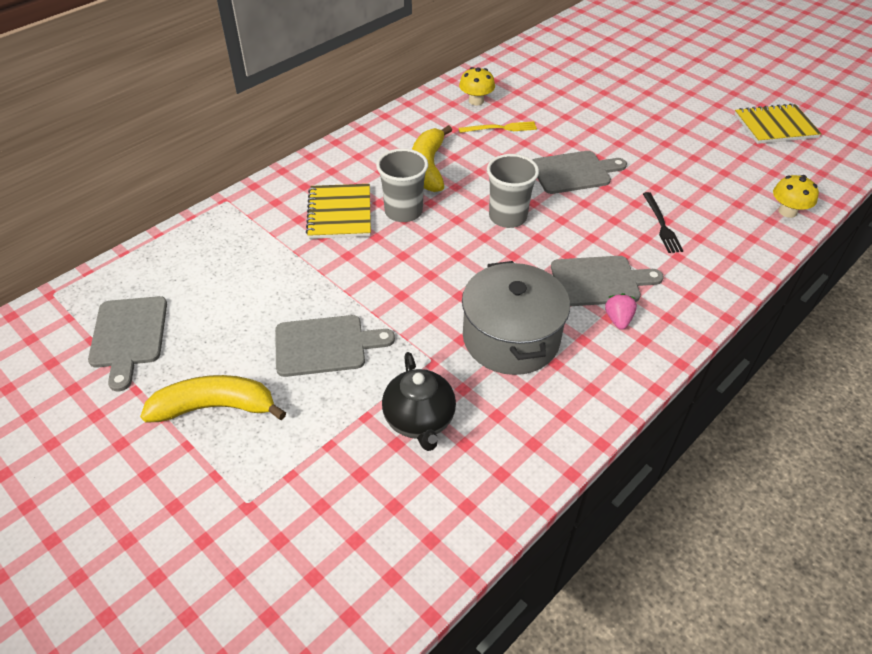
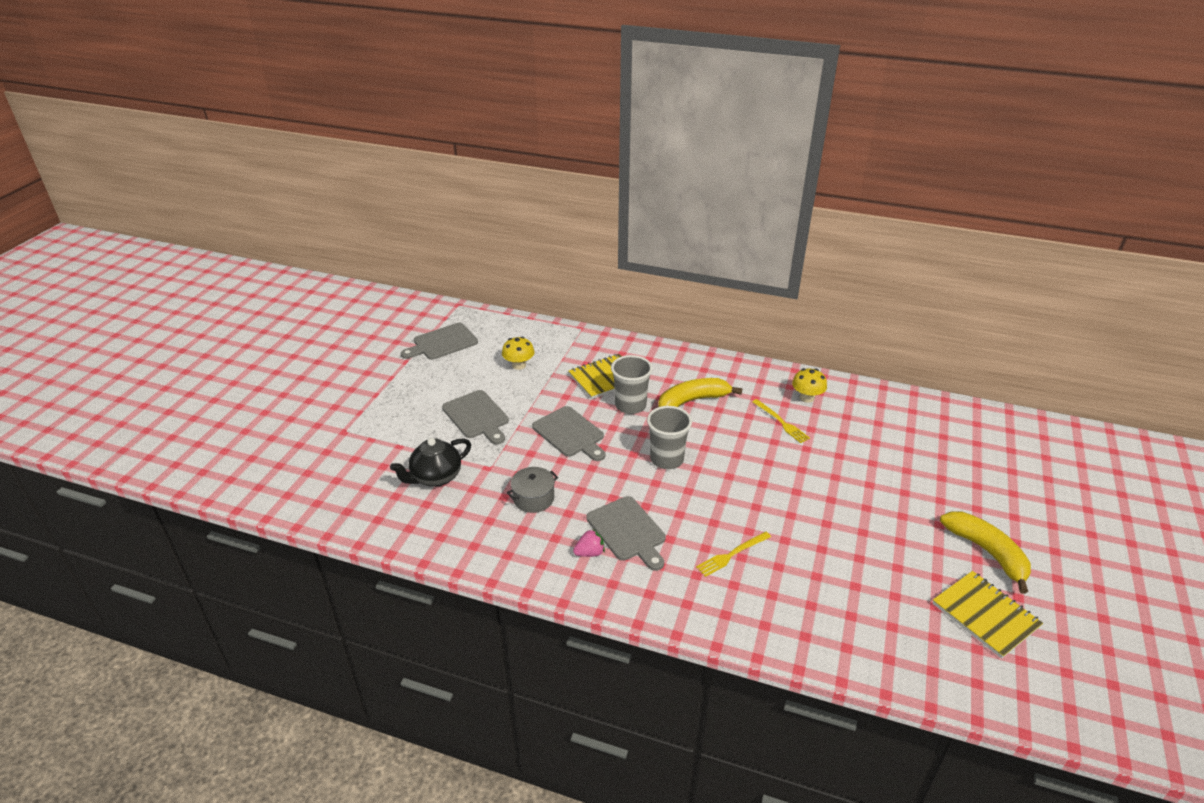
camera: 65 degrees right, 10 degrees down
yellow banana [140,375,286,423] -> yellow banana moved to [940,511,1031,594]
grey pot [462,261,570,375] -> grey pot [507,467,558,513], size x0.53
grey cutting board [533,151,627,194] -> grey cutting board moved to [532,406,606,461]
black fork [643,192,683,253] -> yellow fork [696,532,771,577]
yellow mushroom [773,175,819,218] -> yellow mushroom moved to [502,337,534,370]

